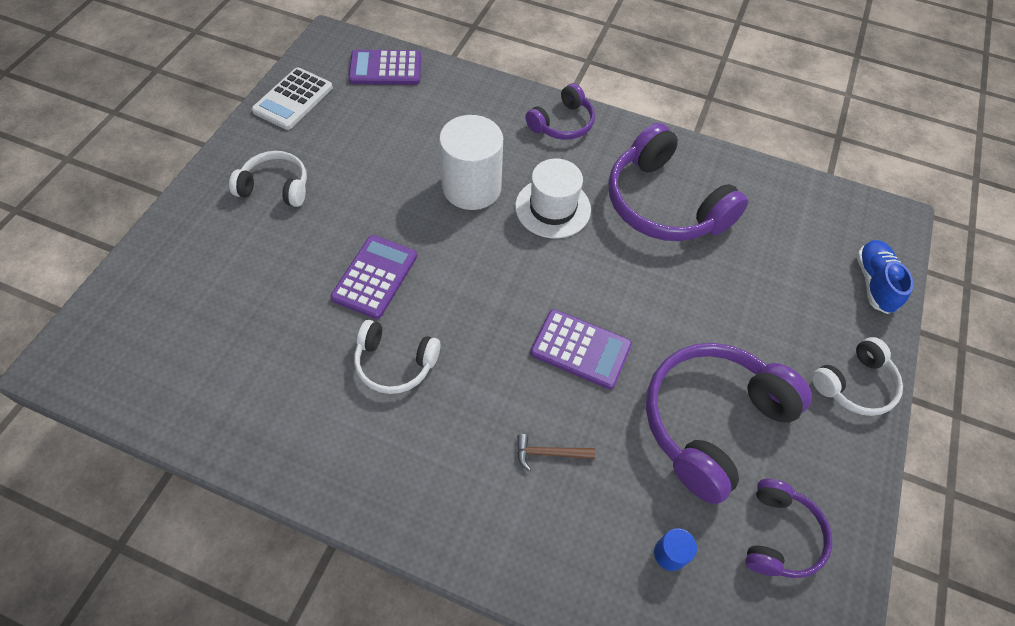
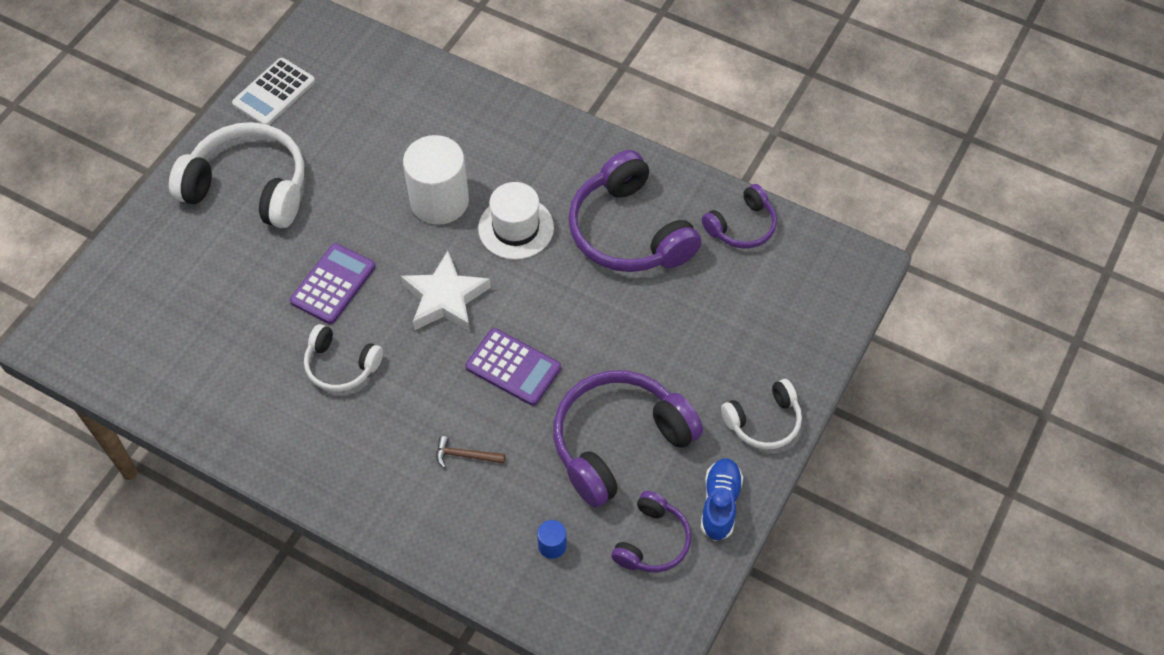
camera: 10 degrees right, 0 degrees up
white headphones [229,151,307,207] -> white headphones [169,122,304,228], size x1.82
purple calculator [348,50,421,85] -> none
purple headphones [525,83,595,140] -> purple headphones moved to [702,184,777,248]
blue shoe [856,240,914,314] -> blue shoe moved to [701,458,743,541]
none -> white star [401,251,491,332]

